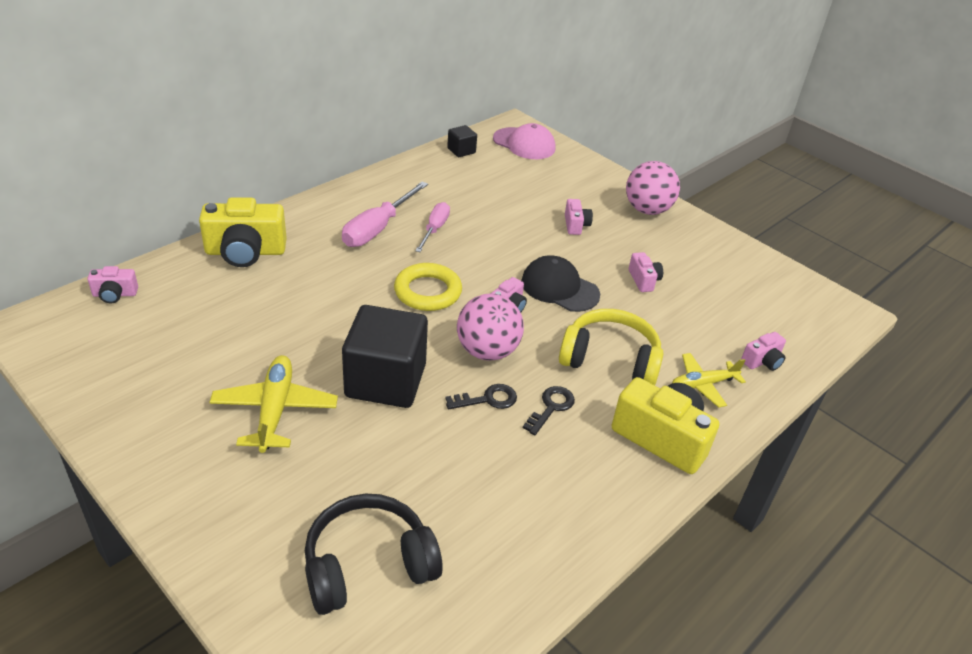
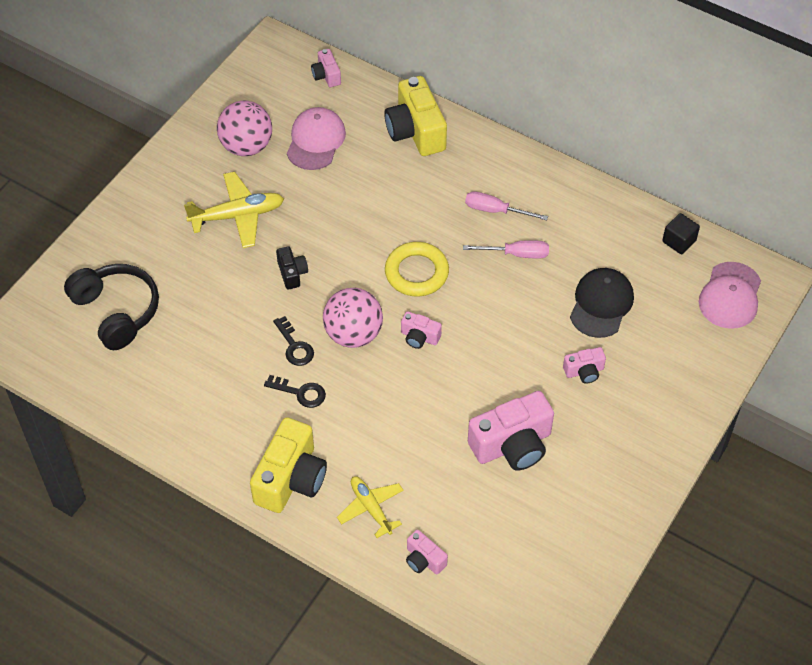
camera: 80 degrees right, 15 degrees up
pink screwdriver [342,181,428,247] -> pink screwdriver [465,191,548,221], size x0.65
black cube [342,305,428,408] -> black camera [276,246,308,290]
black cap [521,255,600,312] -> black cap moved to [570,268,634,338]
yellow headphones [559,309,664,385] -> none
pink ball [626,161,680,215] -> pink ball moved to [217,100,272,156]
pink camera [629,252,663,292] -> pink camera [468,391,554,471], size x2.00
none -> pink cap [287,107,346,170]

